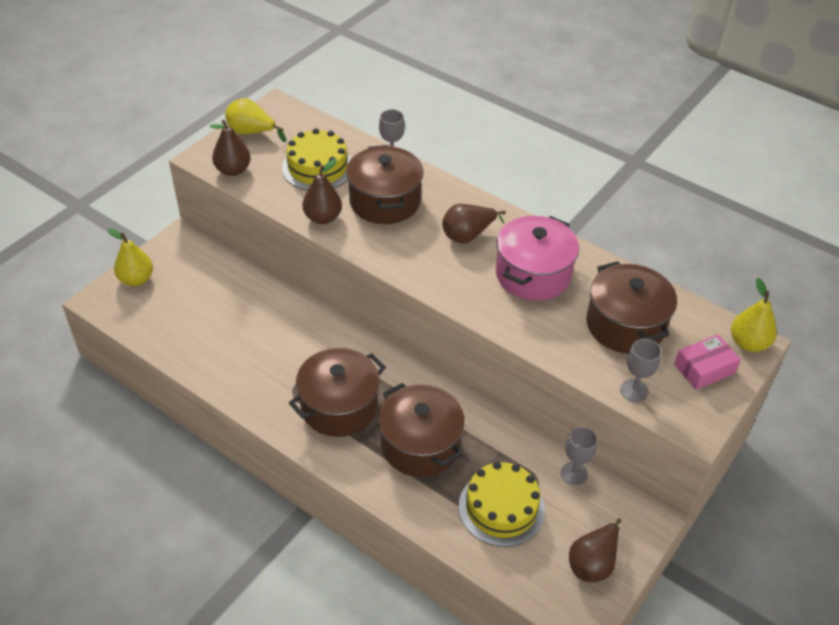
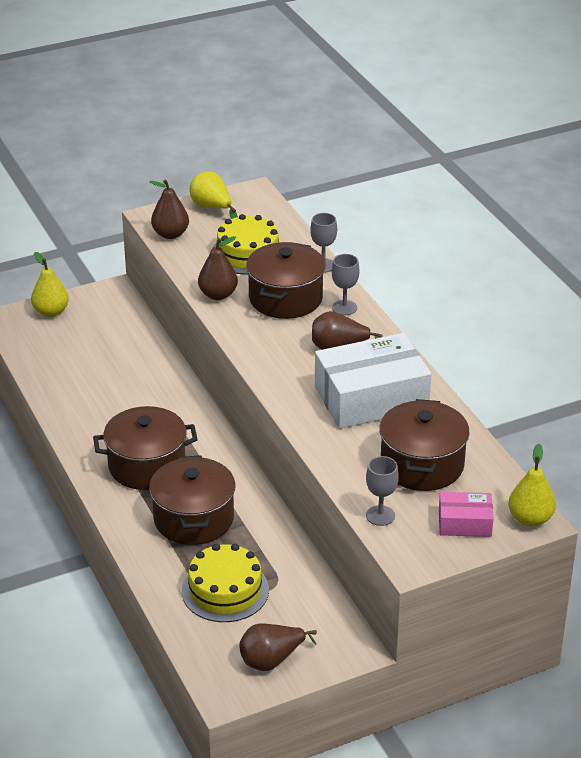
camera: 30 degrees right, 10 degrees down
pink pot [496,216,579,301] -> white box [315,333,431,429]
grey goblet [561,427,597,485] -> grey goblet moved to [332,254,359,315]

